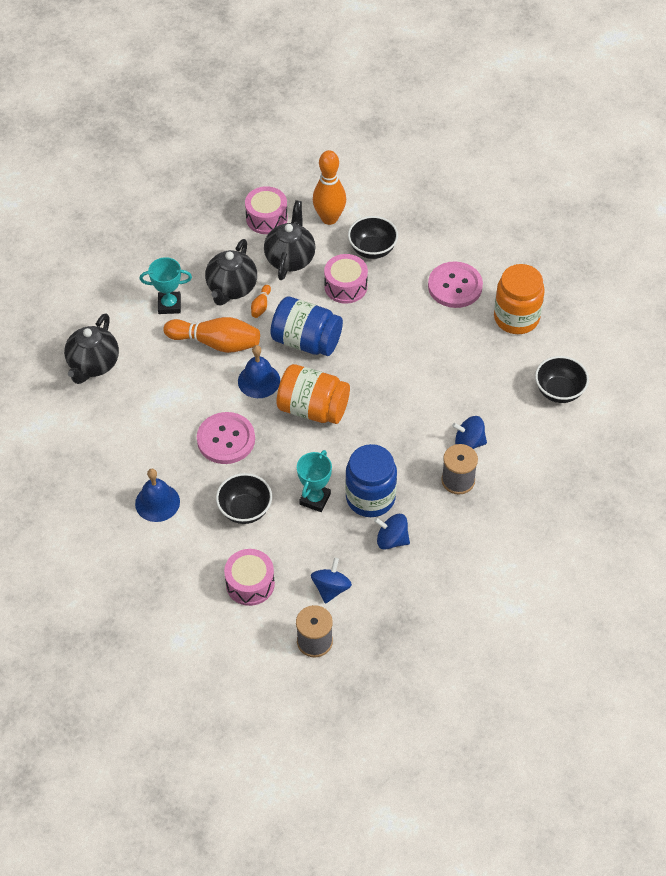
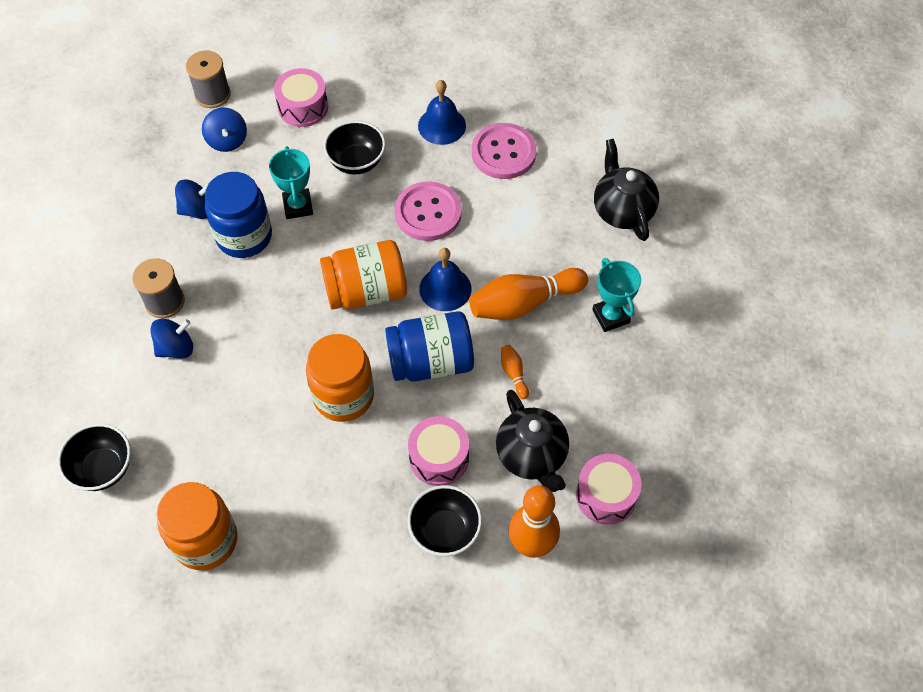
camera: 145 degrees right, 5 degrees up
turquoise trophy [140,257,192,314] -> turquoise trophy turned 75 degrees counterclockwise [592,258,641,332]
black teapot [205,239,257,306] -> none
pink button [428,261,483,308] -> pink button moved to [472,123,537,179]
none -> orange jar [306,334,374,422]

